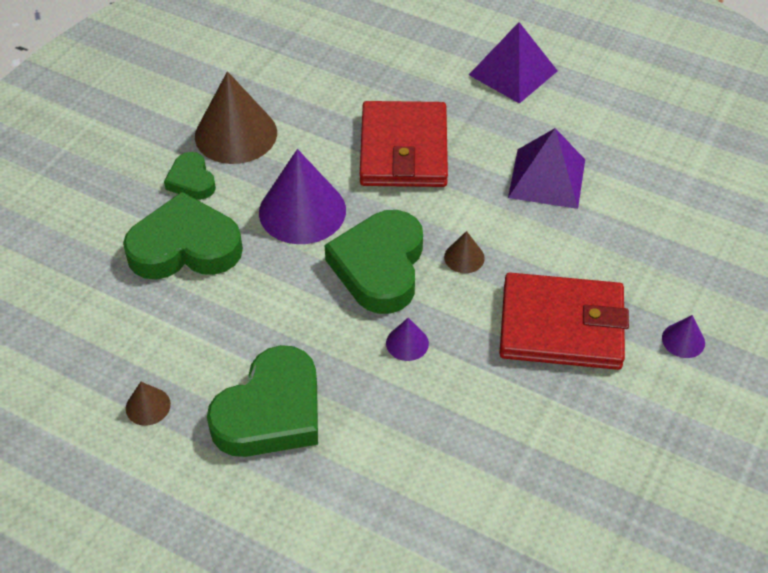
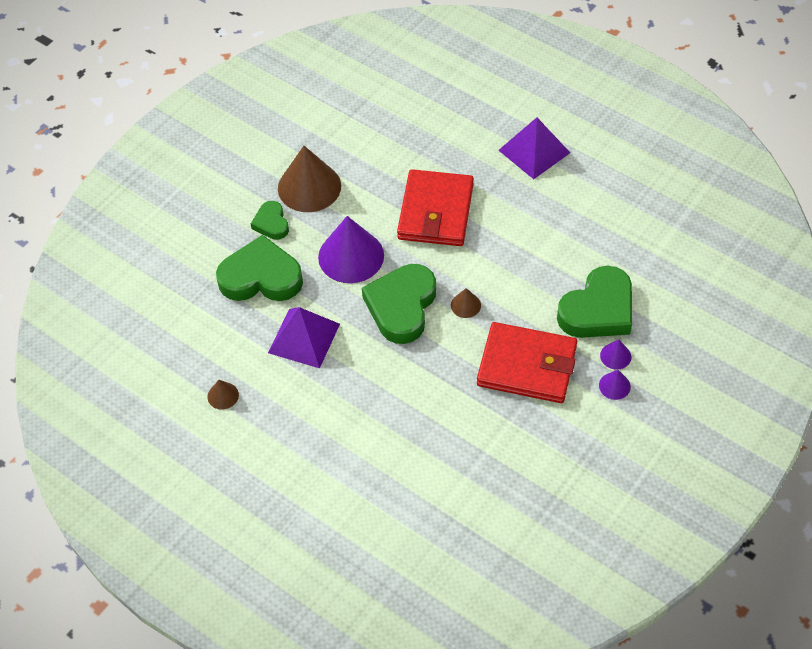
camera: 10 degrees right, 5 degrees up
green heart [207,345,318,457] -> green heart moved to [557,266,632,338]
purple cone [386,318,429,361] -> purple cone moved to [600,340,631,370]
purple pyramid [508,128,585,209] -> purple pyramid moved to [268,307,340,368]

